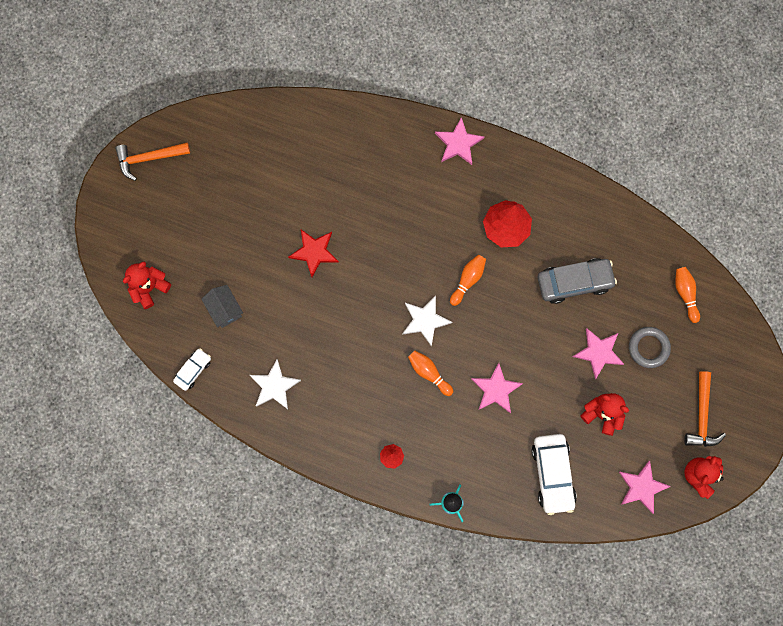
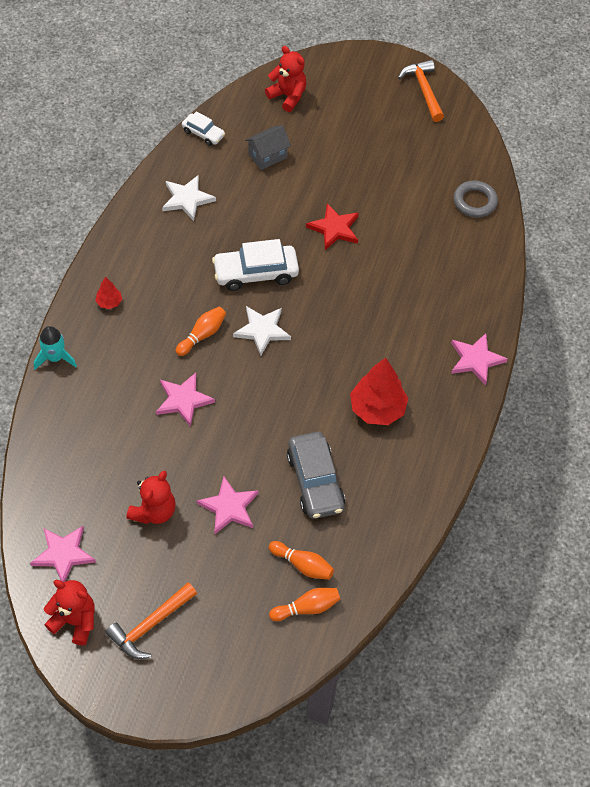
camera: 85 degrees right, 20 degrees down
orange bowling pin [450,255,486,306] -> orange bowling pin moved to [269,541,334,580]
white car [531,434,577,515] -> white car moved to [212,239,299,291]
grey ring [629,327,671,368] -> grey ring moved to [454,181,498,217]
orange hammer [684,371,726,447] -> orange hammer turned 45 degrees counterclockwise [105,583,197,659]

